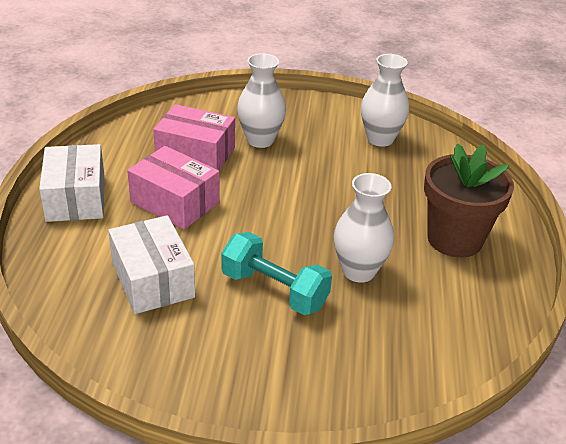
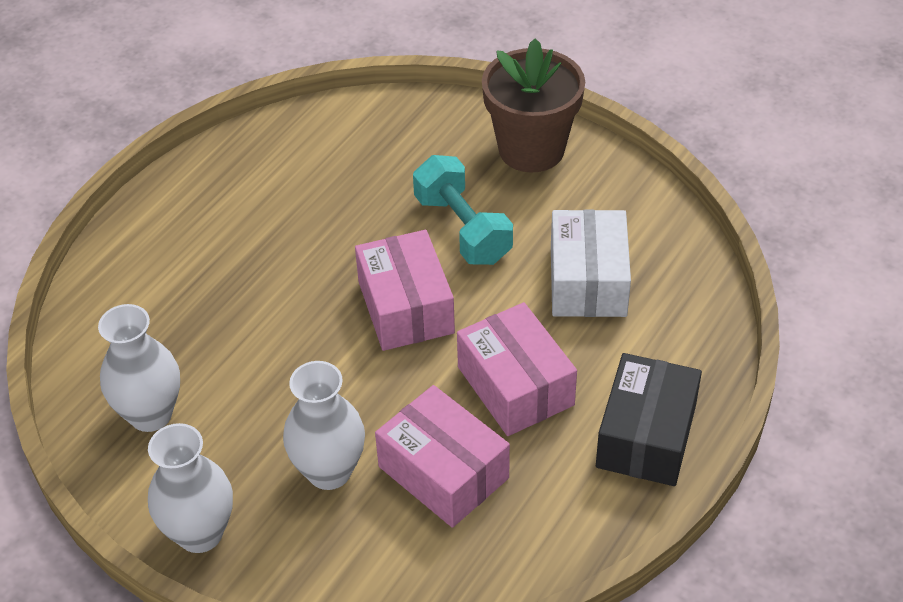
camera: 150 degrees left, 10 degrees up
white box [39,144,105,222] -> black box [596,353,702,486]
white vase [334,173,394,283] -> white vase moved to [148,423,233,553]
brown flower pot [424,143,514,258] -> brown flower pot moved to [482,38,585,172]
none -> pink box [355,230,455,351]

